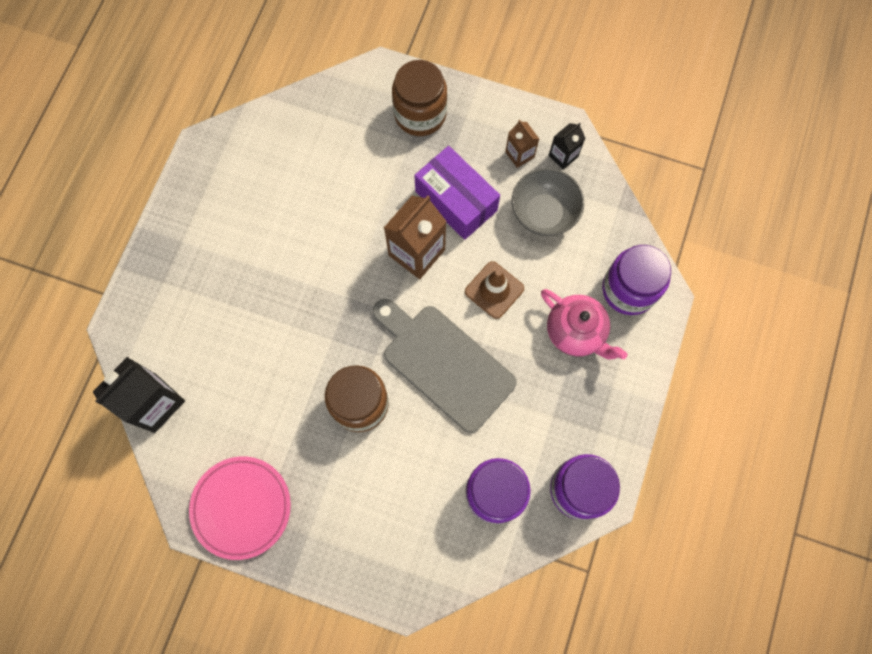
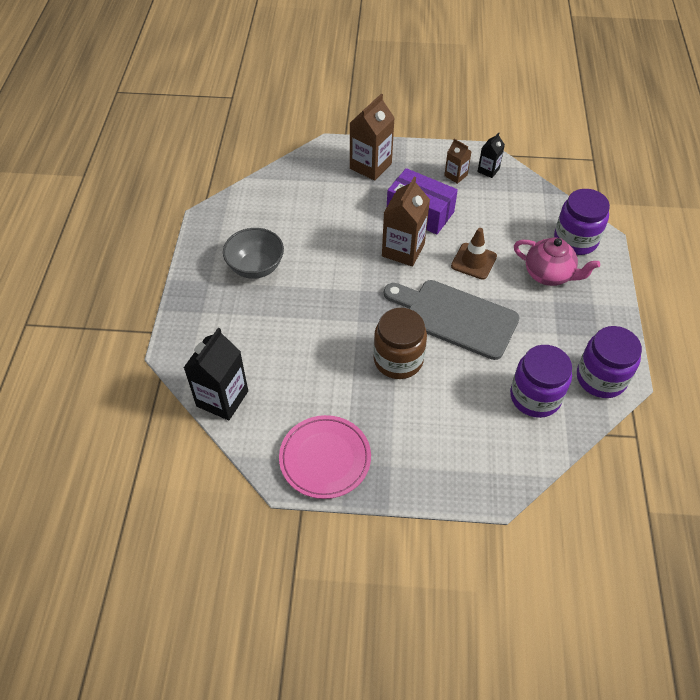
camera: 15 degrees left, 20 degrees down
brown jar [392,60,447,136] -> brown carton [350,94,395,181]
grey bowl [512,168,584,236] -> grey bowl moved to [223,228,284,279]

